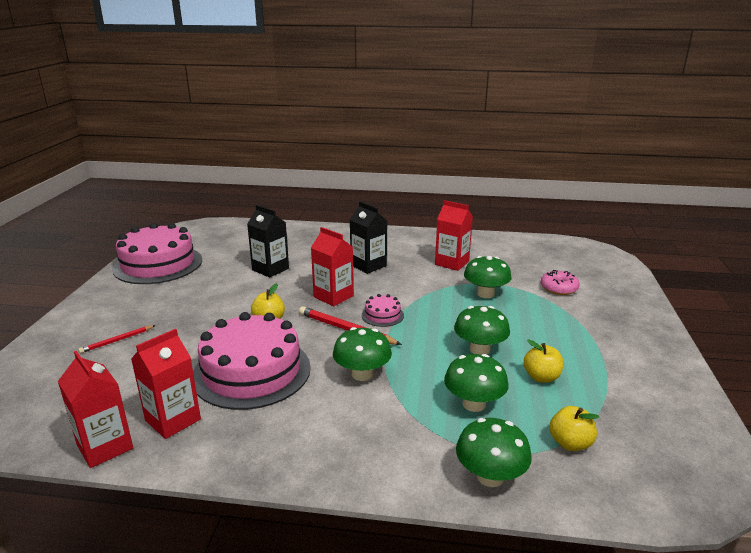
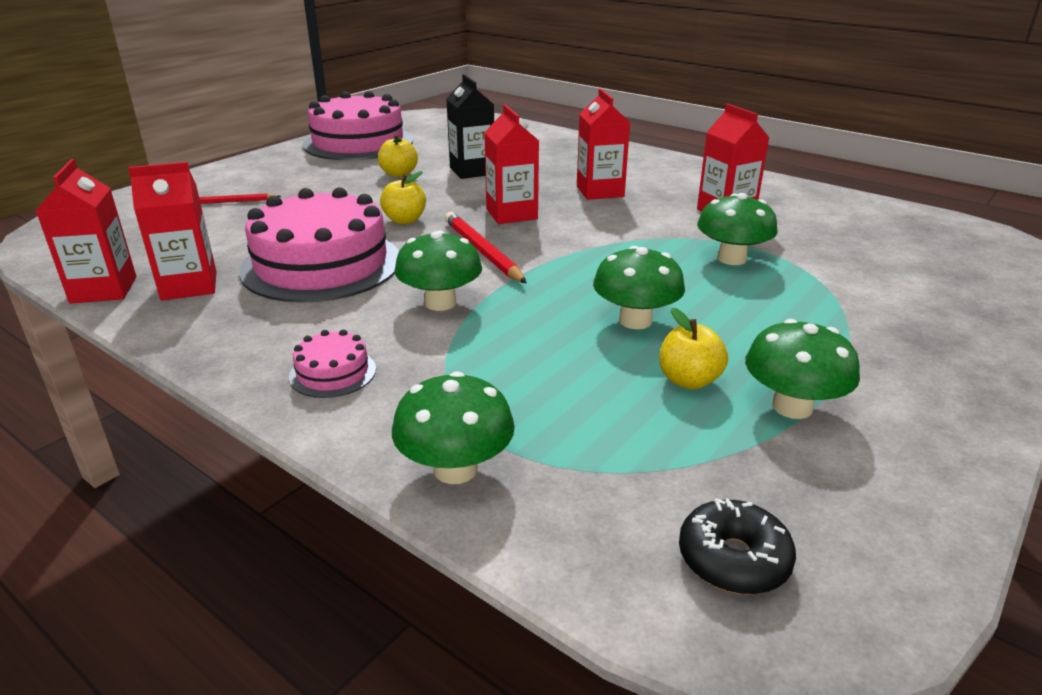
camera: 30 degrees right, 5 degrees up
black carton [350,202,387,274] -> red carton [577,88,630,200]
pink cake [362,294,404,327] -> pink cake moved to [289,329,376,398]
green mushroom [444,354,508,412] -> green mushroom moved to [745,319,860,419]
pink donut [541,270,580,295] -> none
yellow apple [549,406,599,451] -> yellow apple moved to [378,134,418,177]
none -> black donut [679,498,796,595]

